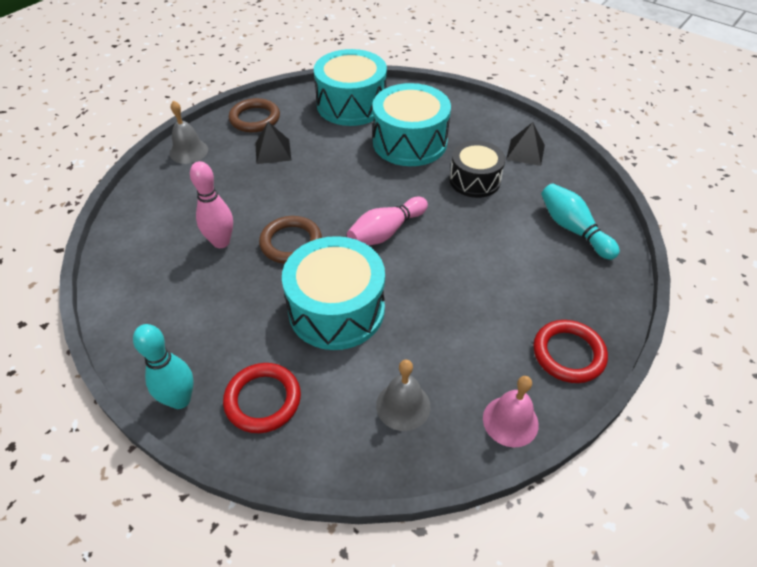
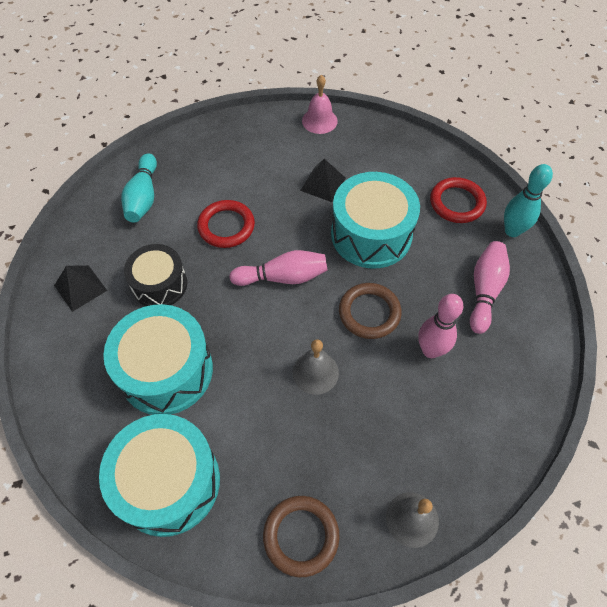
camera: 145 degrees left, 10 degrees up
black pyramid [255,122,292,164] -> black pyramid moved to [300,159,346,202]
grey bell [376,360,430,431] -> grey bell moved to [293,339,339,395]
red ring [533,320,608,383] -> red ring moved to [197,200,255,248]
none -> pink bowling pin [470,241,510,334]

